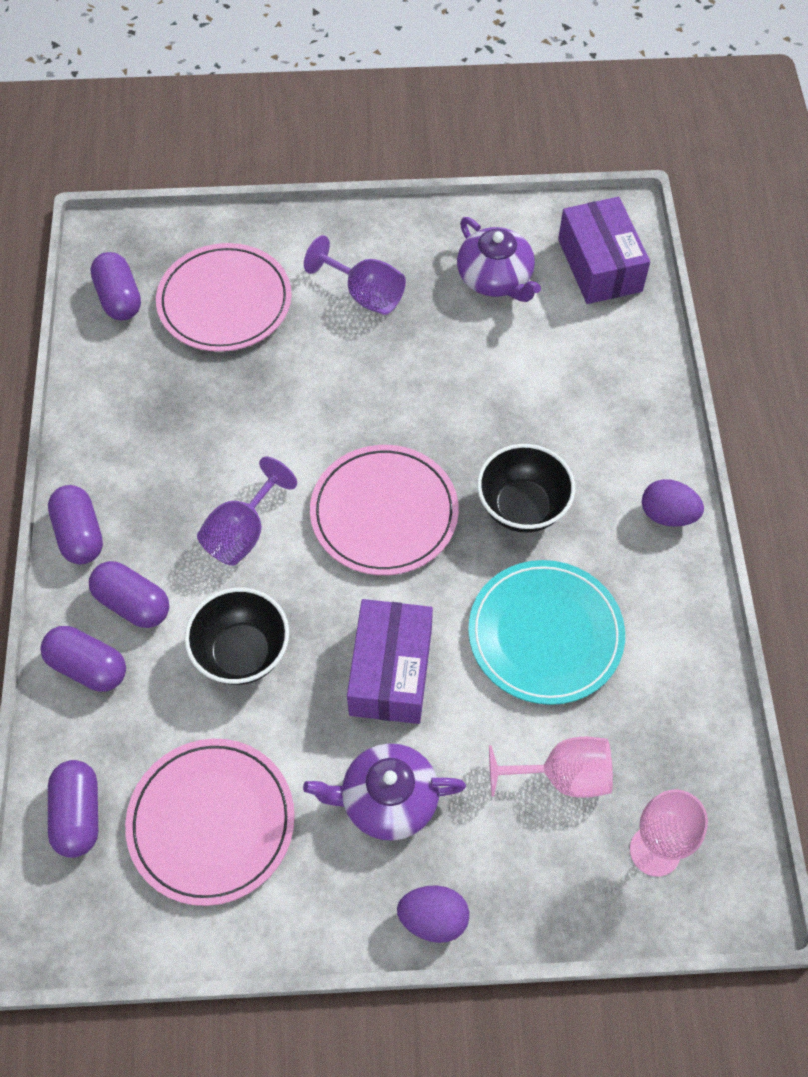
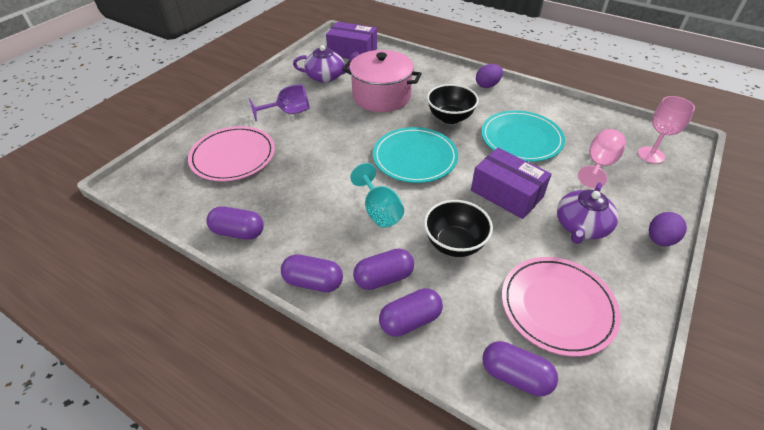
camera: 55 degrees left, 15 degrees down
purple capsule [90,252,141,320] -> purple capsule moved to [206,207,264,240]
purple goblet [197,457,297,566] -> turquoise goblet [350,163,404,228]
pink plate [310,445,459,575] -> turquoise plate [373,127,458,183]
none -> pink pot [342,50,422,112]

